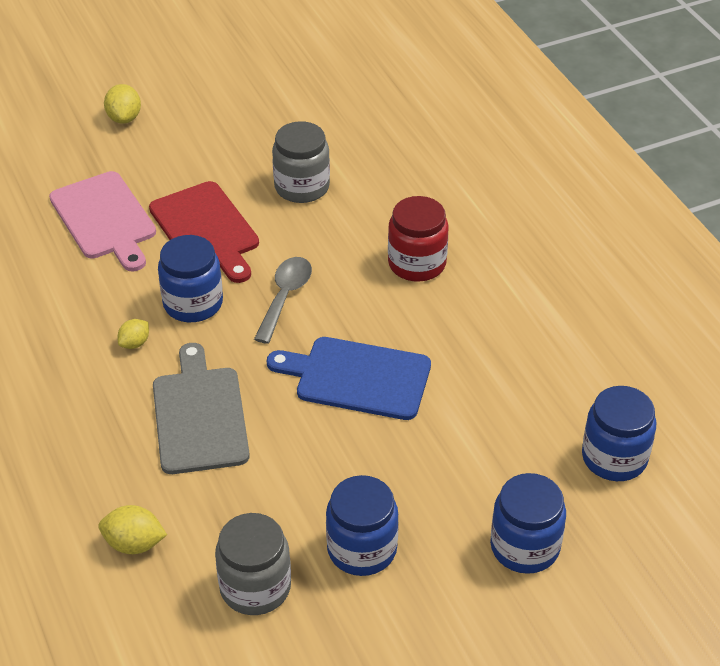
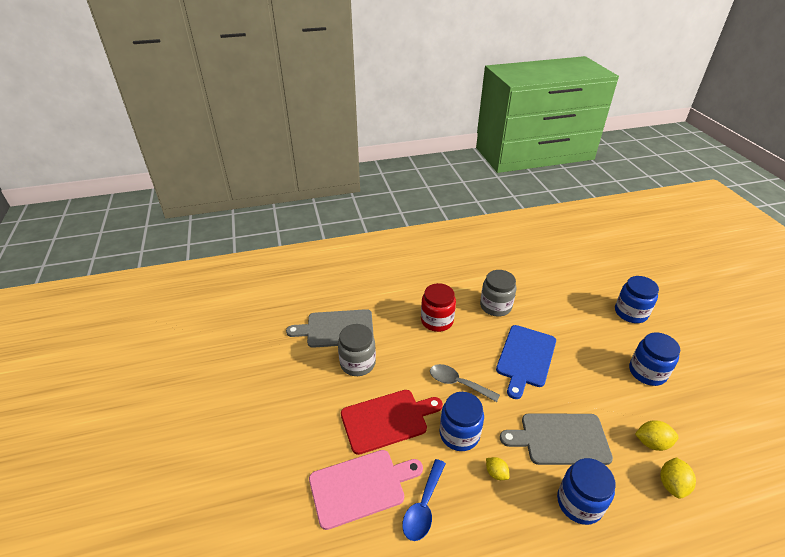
camera: 80 degrees left, 5 degrees down
yellow lemon [104,84,141,124] -> yellow lemon moved to [635,420,678,451]
grey jar [215,513,291,615] -> grey jar moved to [480,270,516,317]
blue jar [582,386,656,481] -> blue jar moved to [557,458,616,525]
none -> grey cutting board [286,309,374,348]
none -> blue spoon [402,459,446,541]

